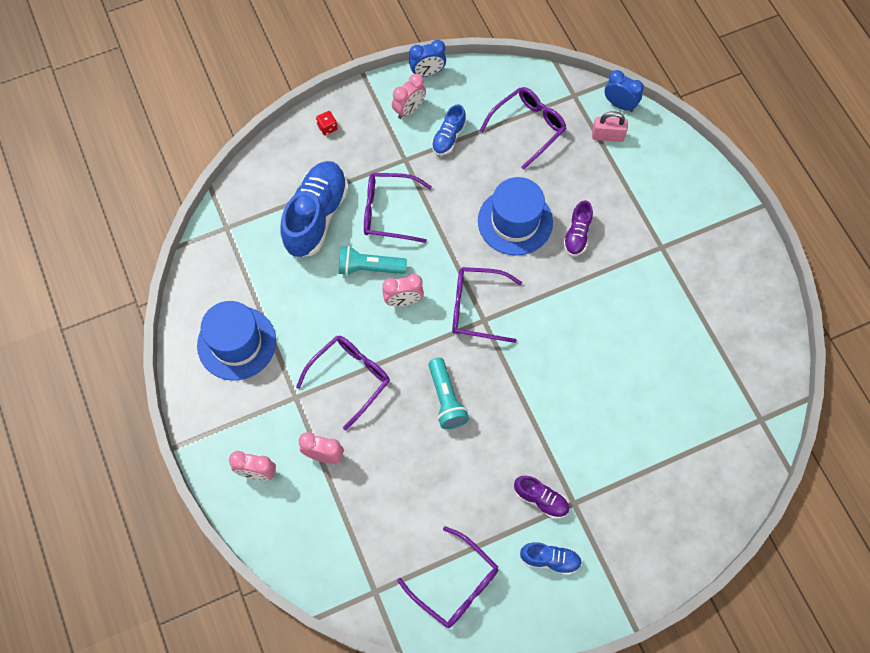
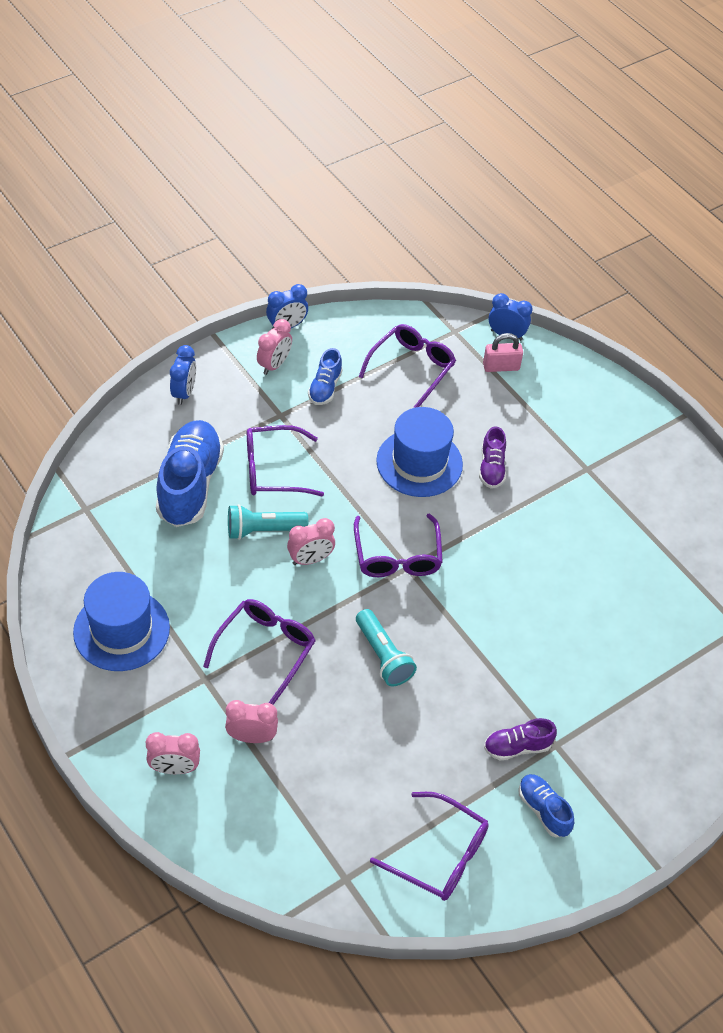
camera: 15 degrees left, 15 degrees down
red dice [316,111,338,136] -> blue clock [170,345,196,405]
purple glasses [452,267,522,343] -> purple glasses turned 90 degrees counterclockwise [354,514,443,577]
purple shoe [514,476,569,519] -> purple shoe turned 150 degrees clockwise [484,718,557,761]
blue shoe [520,542,582,575] -> blue shoe turned 120 degrees counterclockwise [519,774,574,838]

